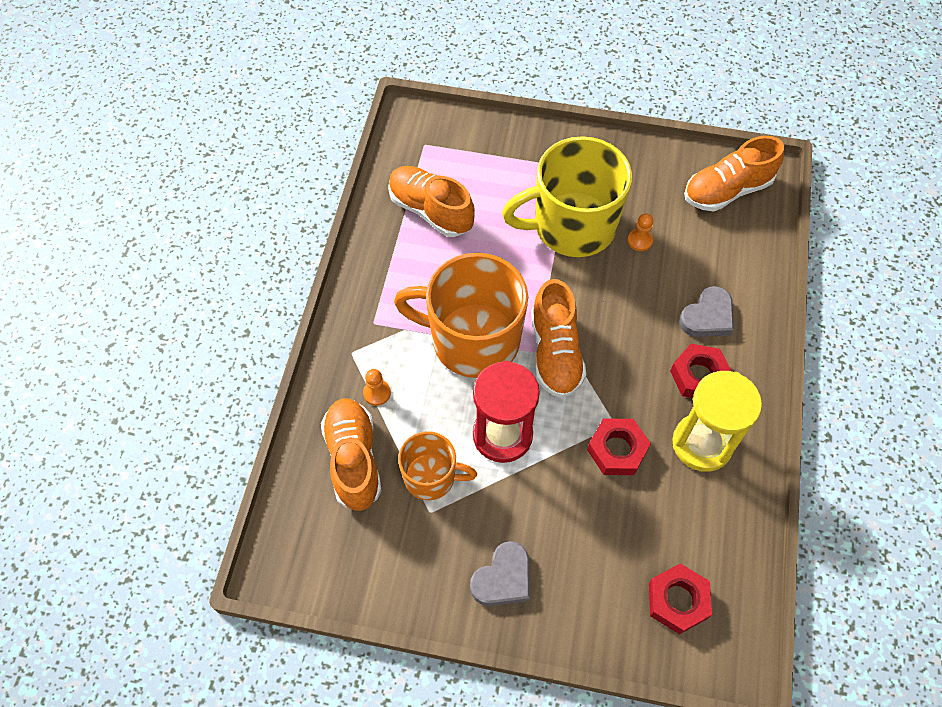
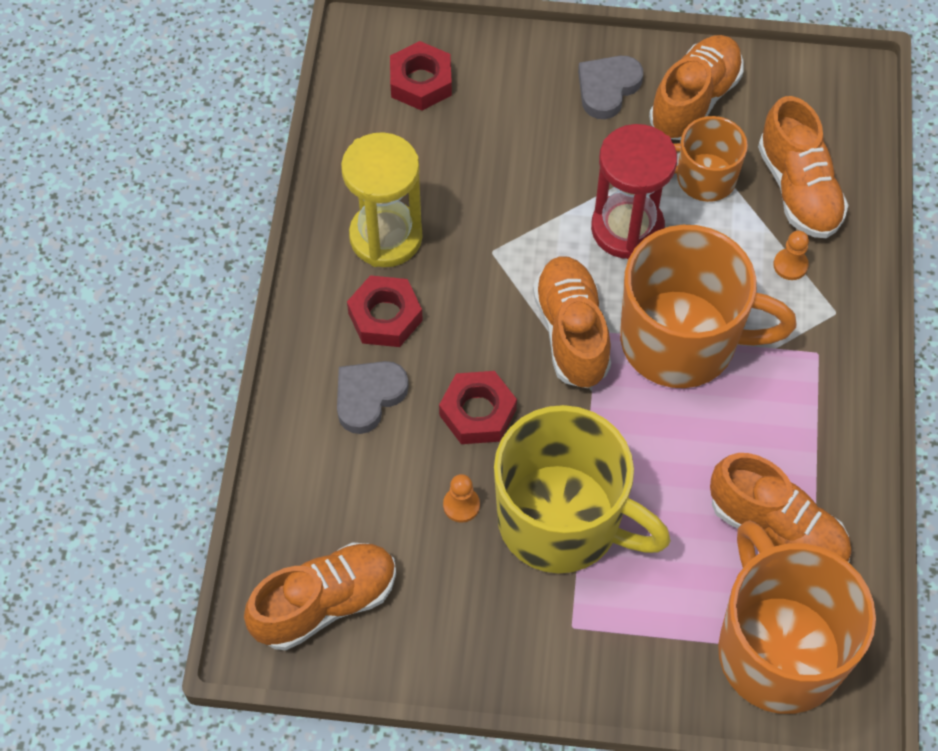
camera: 175 degrees right, 0 degrees up
yellow mug [502,136,632,257] -> yellow mug turned 45 degrees clockwise [494,405,671,574]
red nut [587,419,651,475] -> red nut moved to [439,371,517,444]
none -> orange shoe [649,35,744,140]
none -> orange mug [718,520,876,714]

